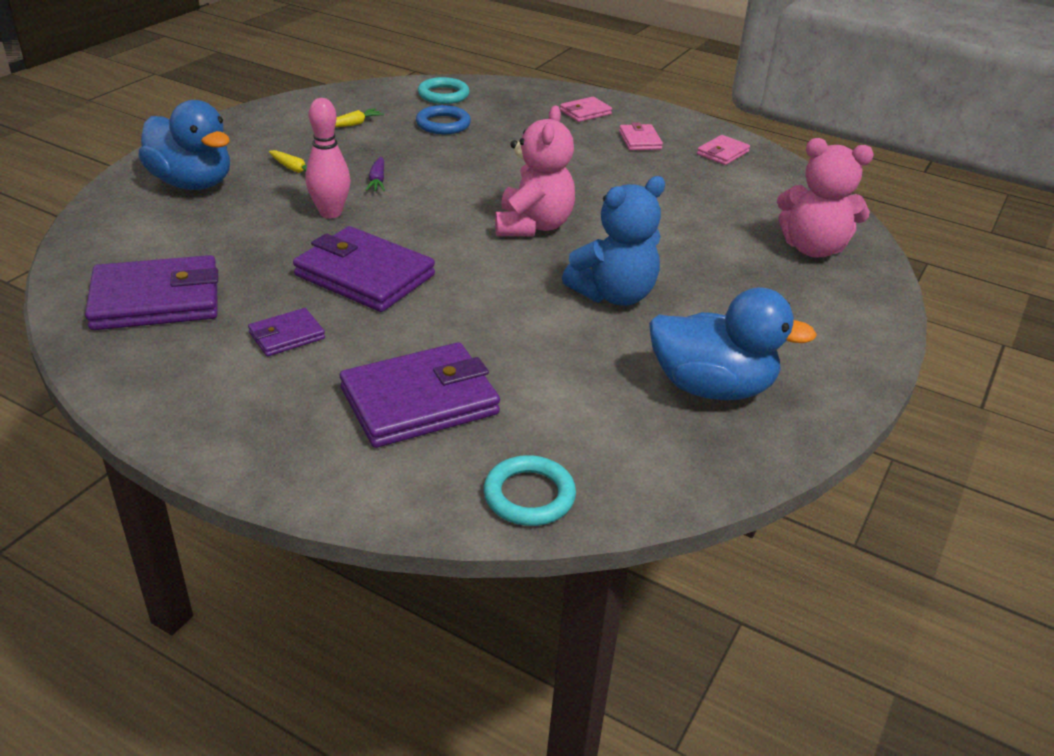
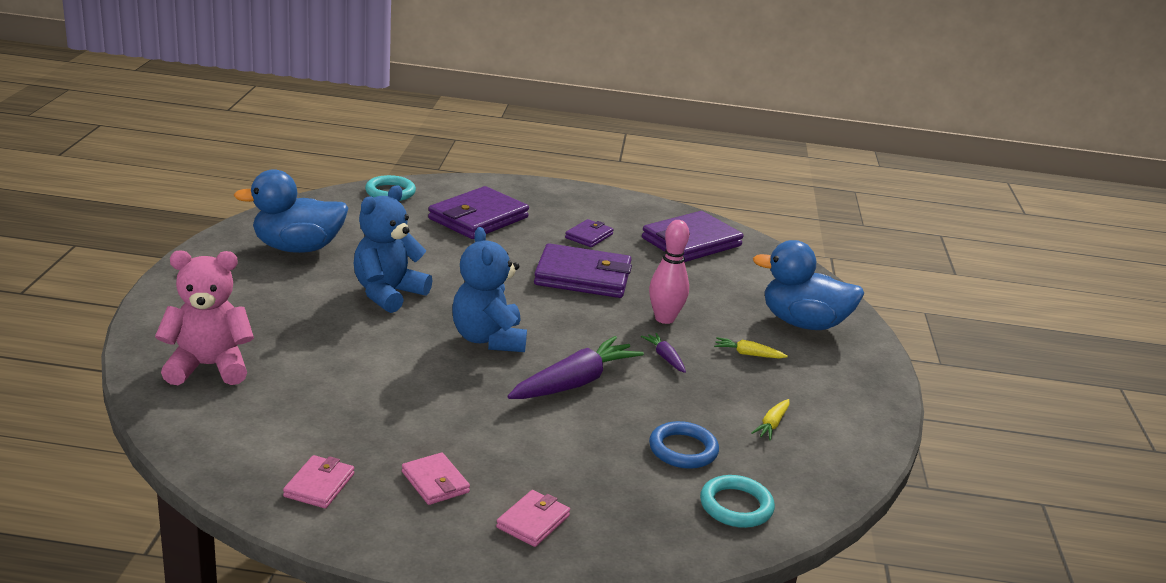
camera: 155 degrees right, 10 degrees down
pink teddy bear [495,105,575,236] -> blue teddy bear [452,227,527,352]
none -> purple carrot [507,336,644,399]

